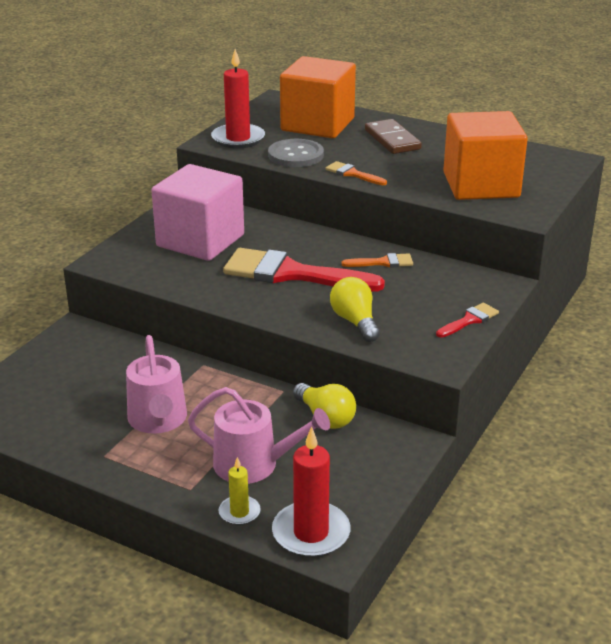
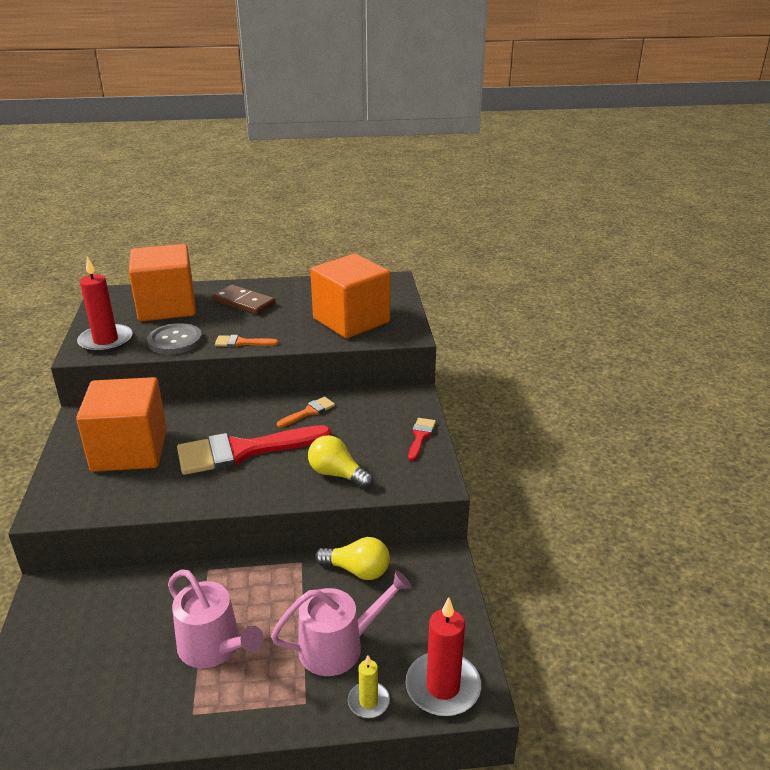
camera: 35 degrees left, 0 degrees up
pink cube [151,164,244,261] -> orange cube [76,377,167,472]

